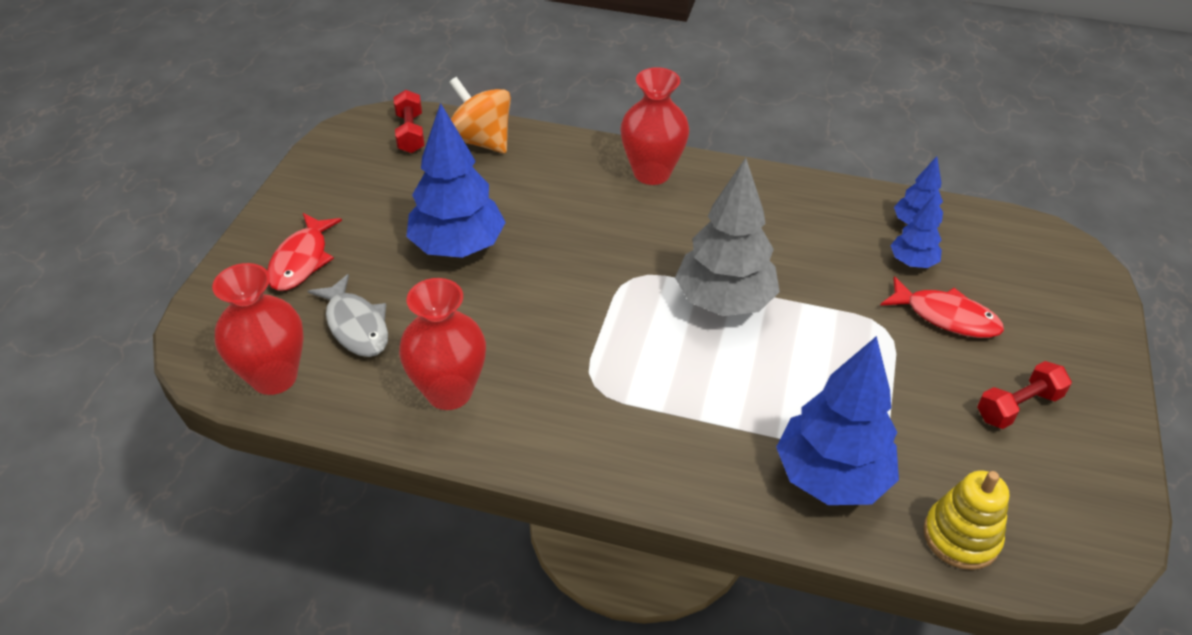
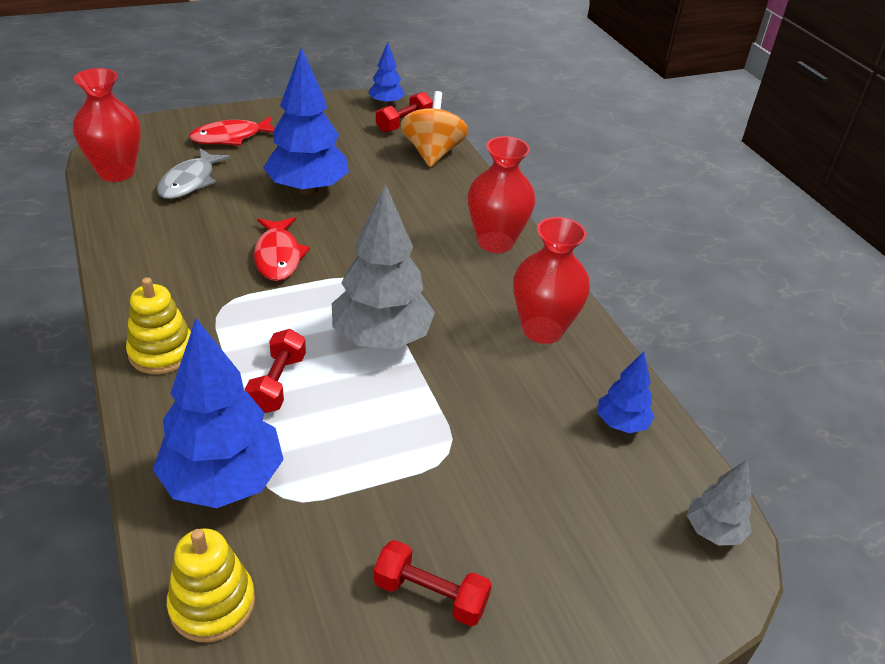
camera: 50 degrees right, 5 degrees down
red vase [399,278,486,410] -> red vase moved to [513,217,590,344]
red fish [880,276,1004,338] -> red fish moved to [254,217,310,281]
blue tree [890,195,942,268] -> blue tree moved to [368,42,405,106]
none -> yellow stacking toy [126,277,191,375]
none -> red dumbbell [245,329,306,413]
none -> grey tree [687,459,752,546]

